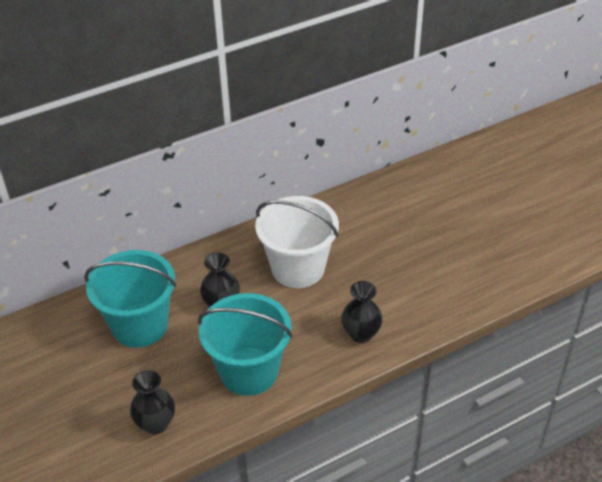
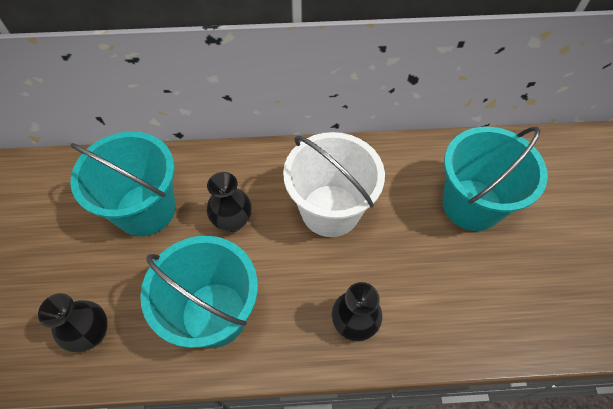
camera: 25 degrees right, 15 degrees up
none -> turquoise bucket [442,127,548,231]

